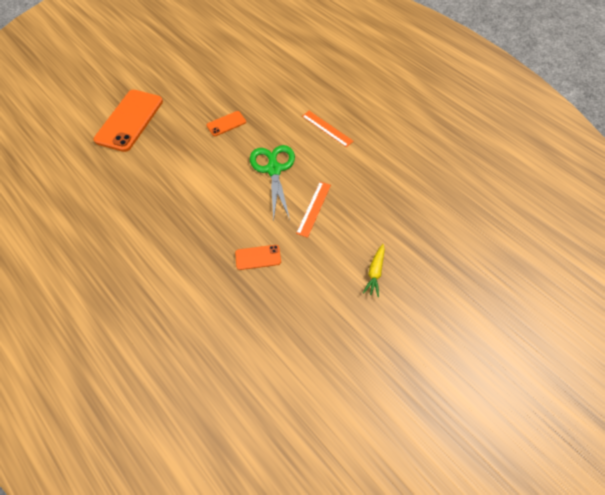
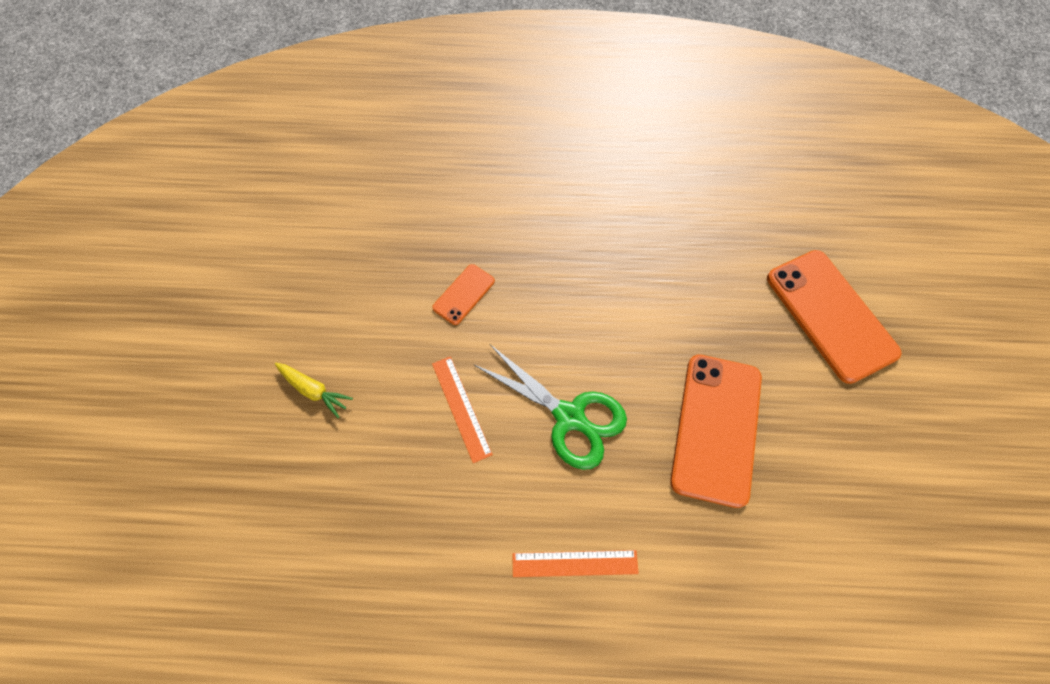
camera: 135 degrees right, 5 degrees up
orange phone [207,111,246,136] -> orange phone [670,355,762,508], size x2.08
yellow carrot [363,244,385,297] -> yellow carrot turned 150 degrees clockwise [275,363,353,418]

